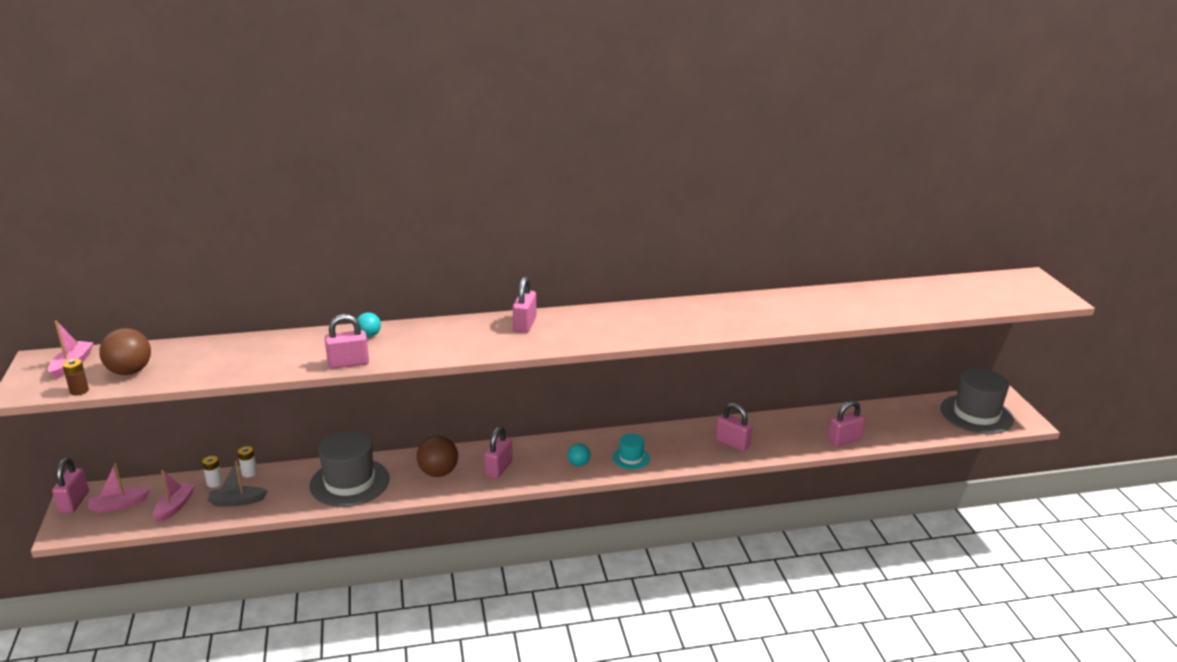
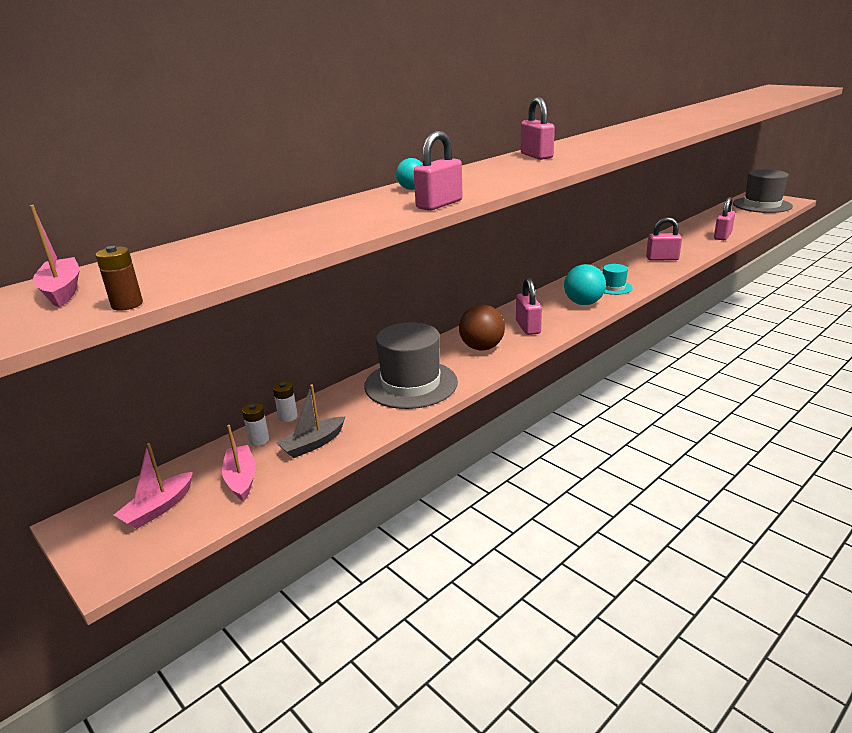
camera: 30 degrees left, 0 degrees up
pink padlock [52,458,89,513] -> none
brown ball [99,328,151,375] -> none
turquoise ball [568,443,590,466] -> turquoise ball [564,264,606,305], size x1.76

